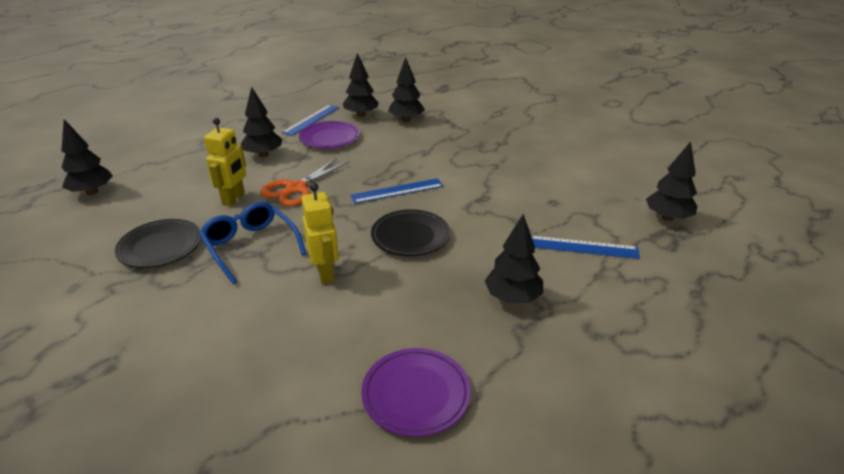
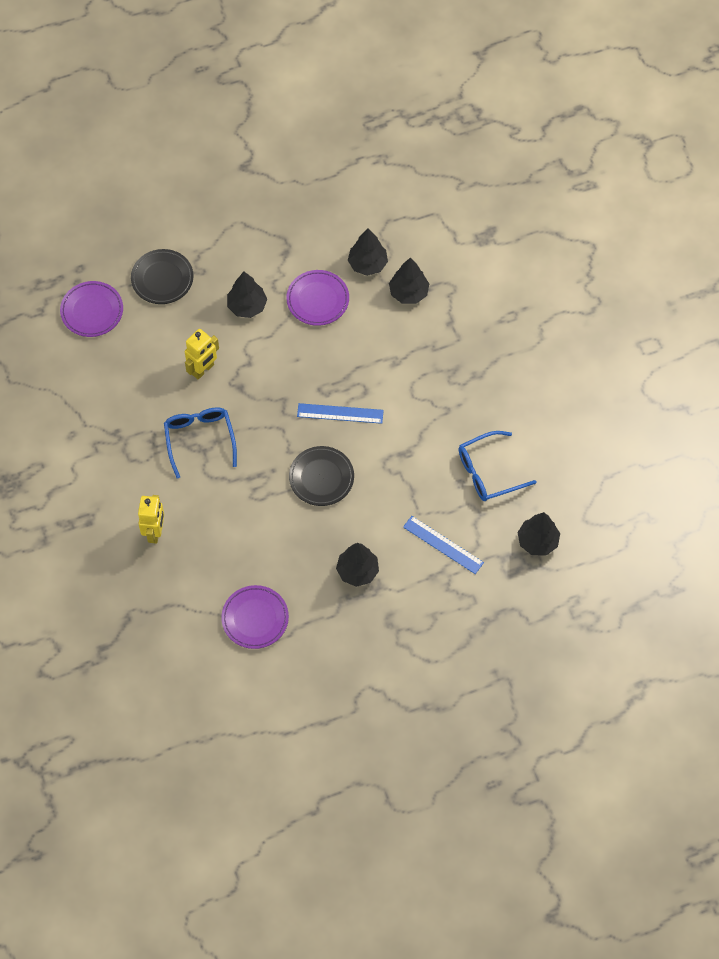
camera: 25 degrees right, 30 degrees up
black tree [61,119,113,195] -> purple plate [60,281,123,337]
black plate [115,219,201,268] -> black plate moved to [131,249,194,304]
orange scissors [260,158,349,206] -> none
blue ruler [282,105,339,136] -> none
yellow robot [301,183,339,284] -> yellow robot moved to [138,495,164,544]
none -> blue glasses [459,431,537,501]

